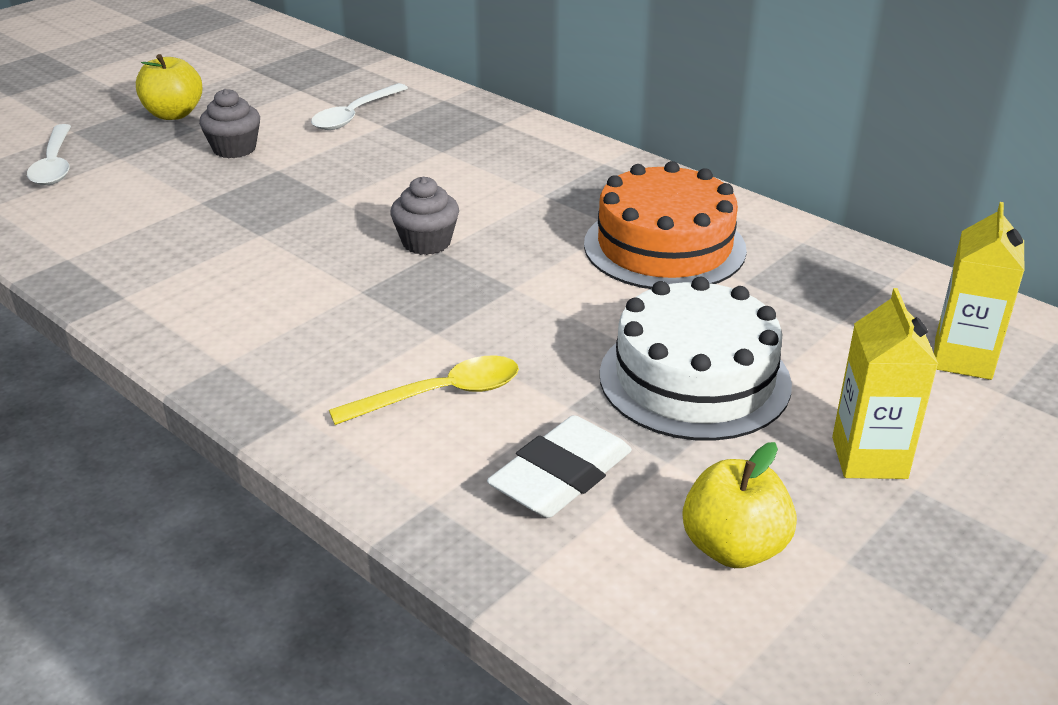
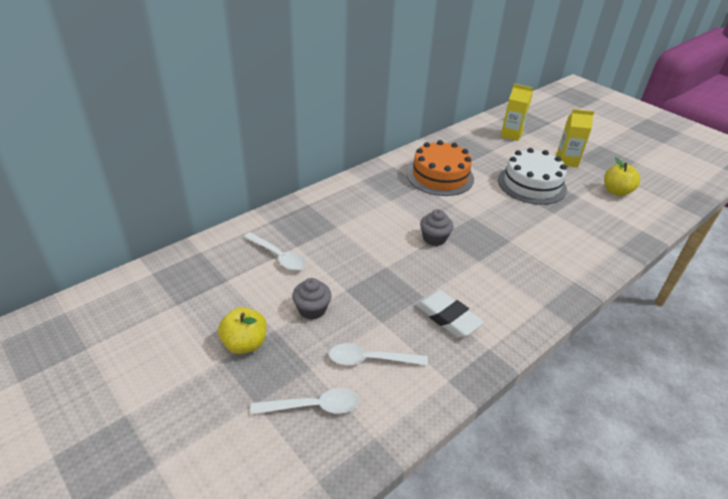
camera: 85 degrees left, 5 degrees up
yellow spoon [329,356,519,425] -> none
white eraser [487,415,632,518] -> white eraser moved to [415,290,484,338]
none -> white spoon [329,343,428,365]

